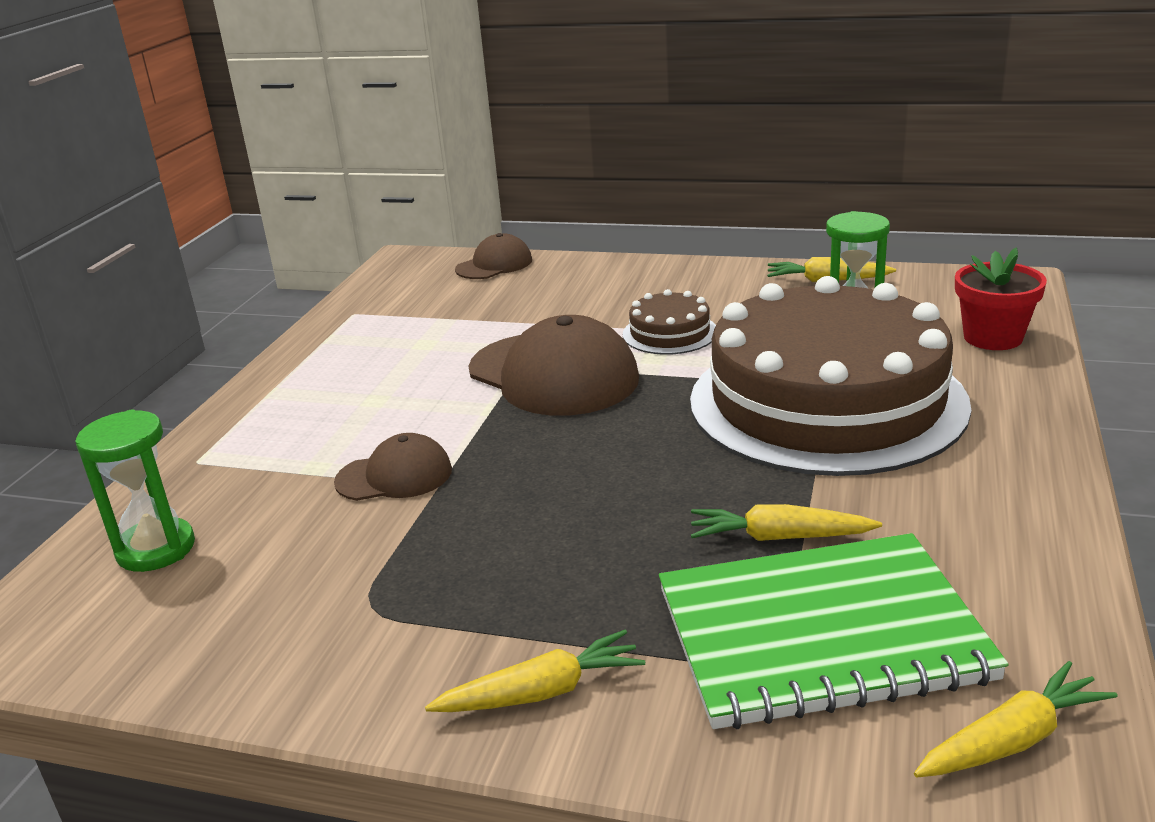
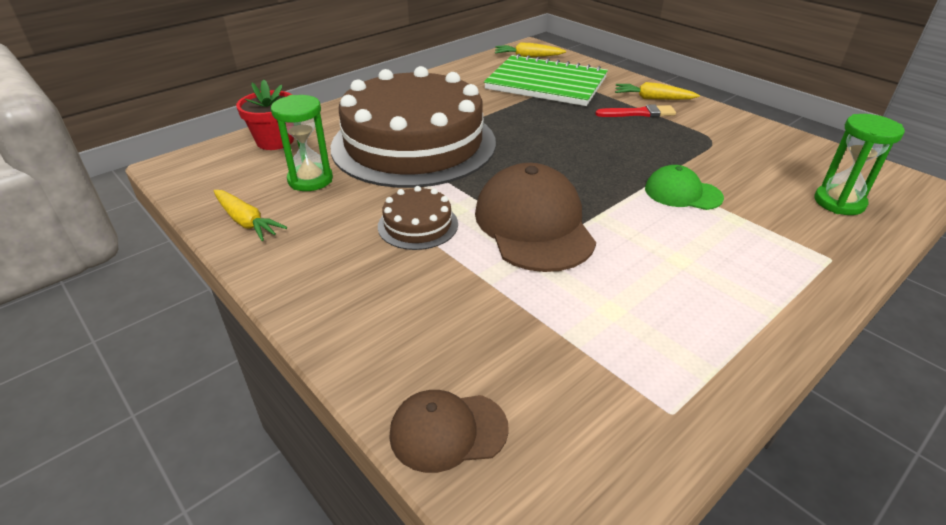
camera: 150 degrees left, 10 degrees up
brown cap [334,433,452,501] -> green cap [645,165,724,210]
yellow carrot [691,504,882,541] -> none
none -> red brush [595,104,676,117]

